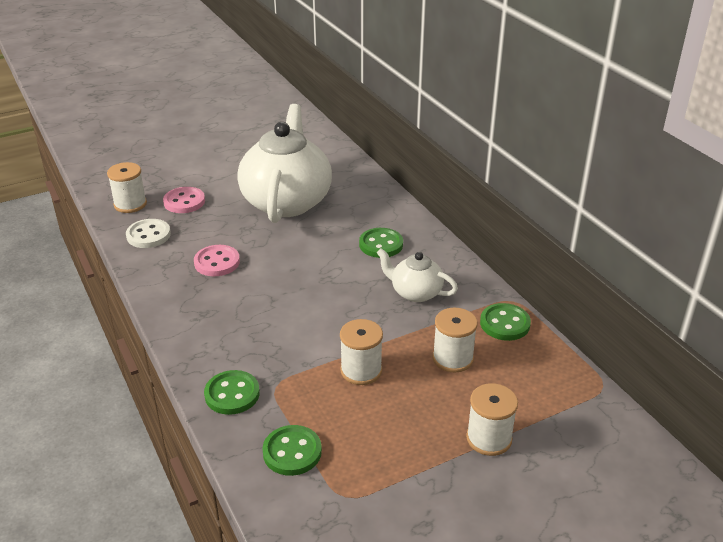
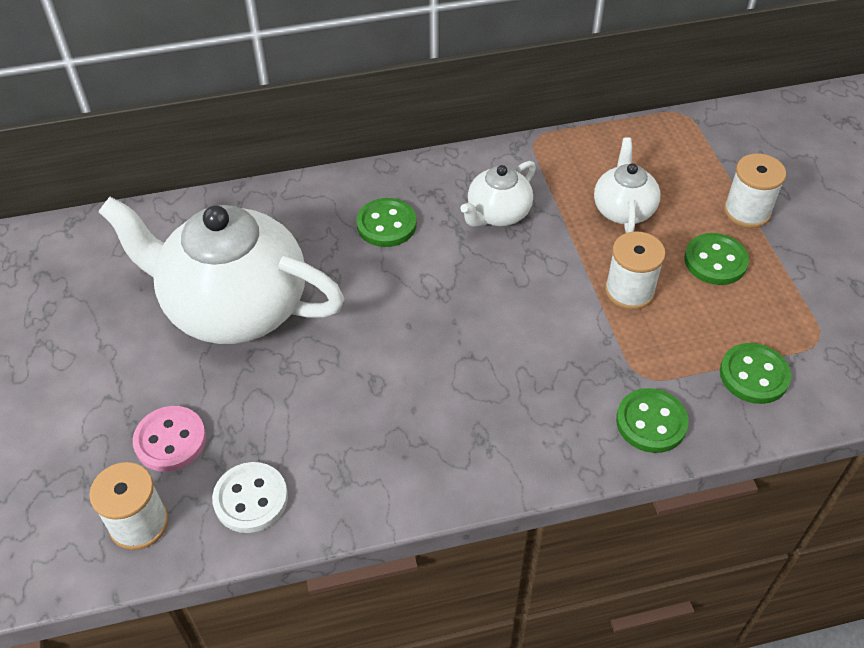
camera: 75 degrees left, 15 degrees up
pink button [194,245,240,276] -> none
white spool [433,308,478,373] -> white teapot [594,137,660,233]
green button [480,303,531,341] -> green button moved to [684,233,749,285]

